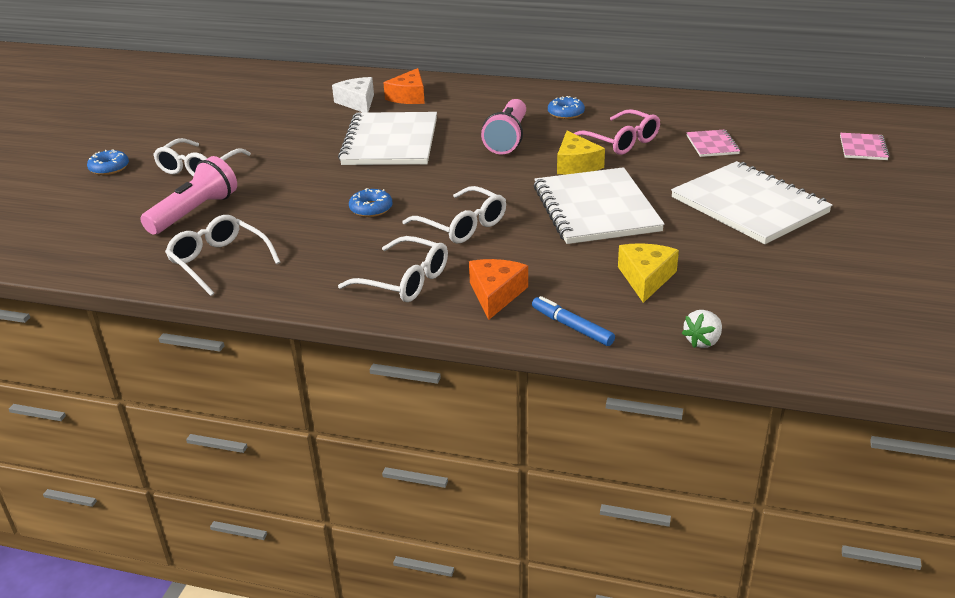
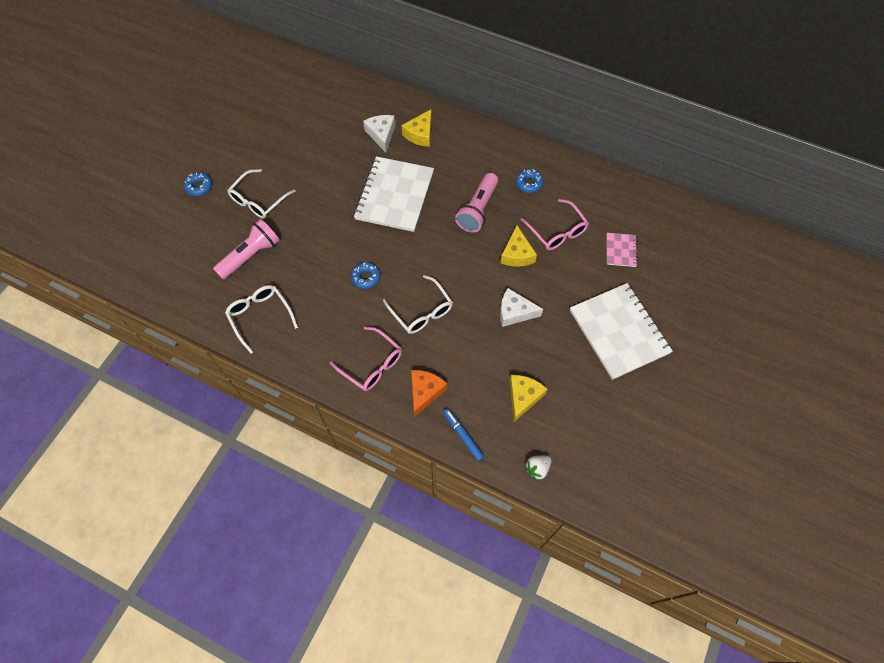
camera: 10 degrees right, 30 degrees up
white glasses [338,236,448,302] -> pink glasses [329,326,402,391]
orange cheese [383,68,425,104] -> yellow cheese [401,110,432,147]
white notebook [534,167,665,244] -> white cheese [500,288,543,327]
pink notebook [840,133,890,160] -> none

